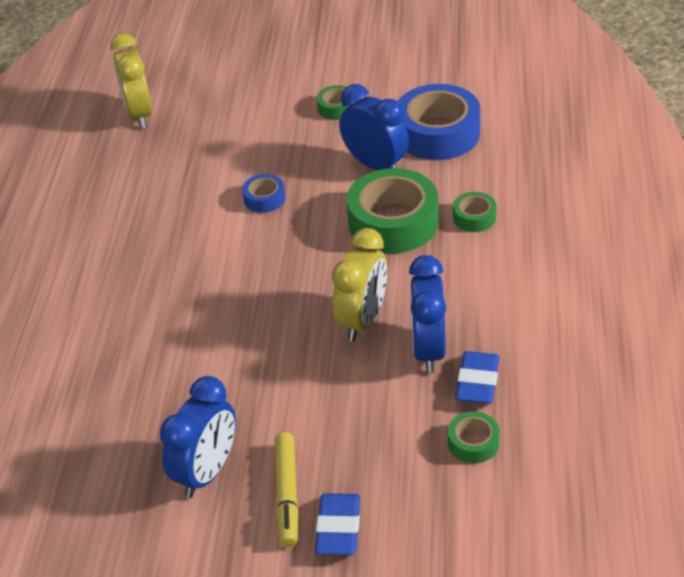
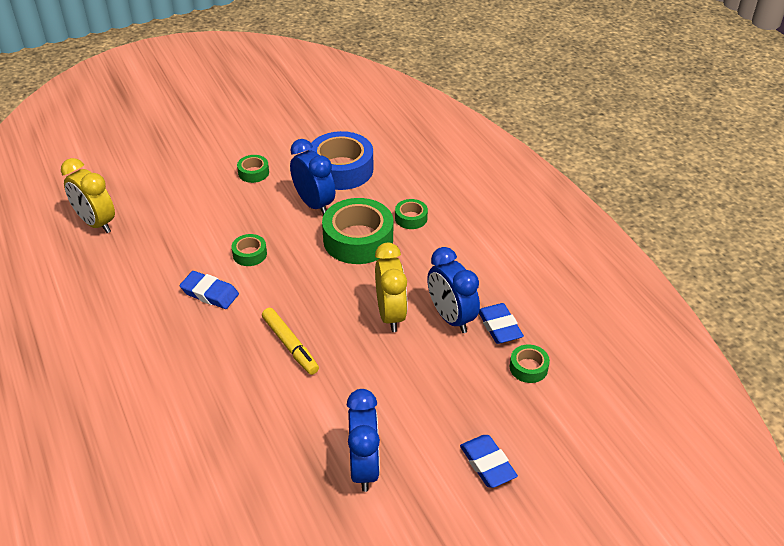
camera: 35 degrees left, 0 degrees up
blue tape [242,174,285,213] -> green tape [231,234,267,266]
yellow marker [275,432,299,547] -> yellow marker moved to [262,308,319,375]
blue clock [339,84,409,170] -> blue clock turned 45 degrees clockwise [290,139,335,216]
none -> blue eraser [180,271,239,309]

